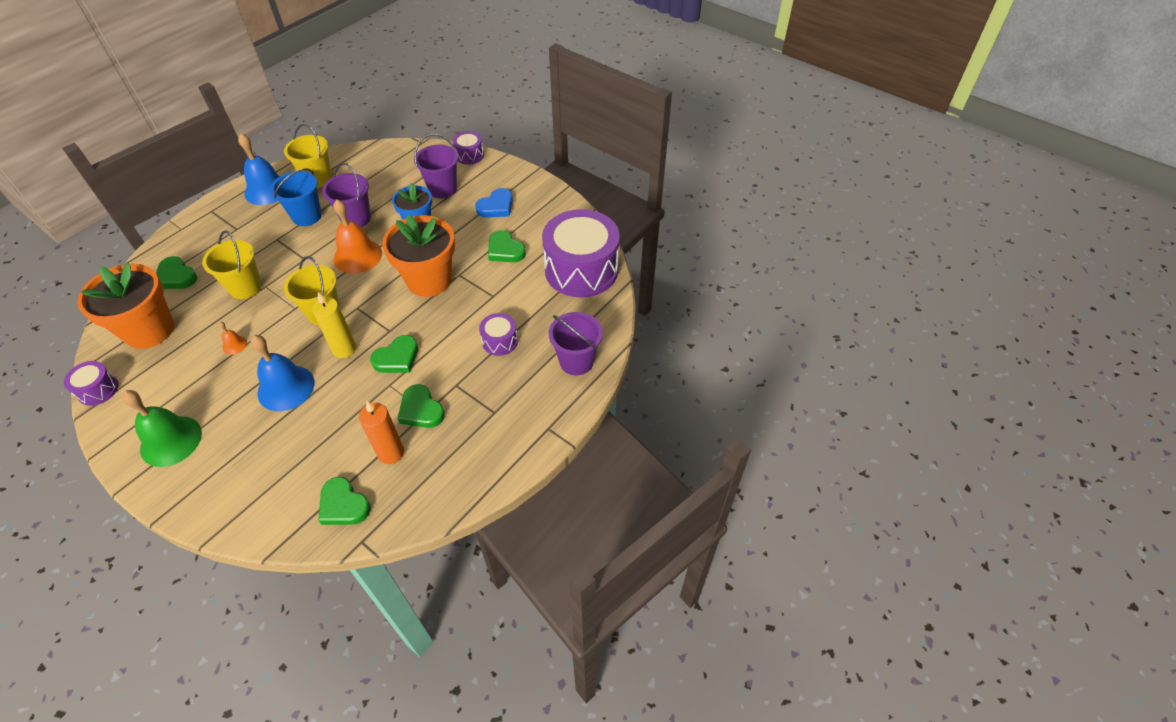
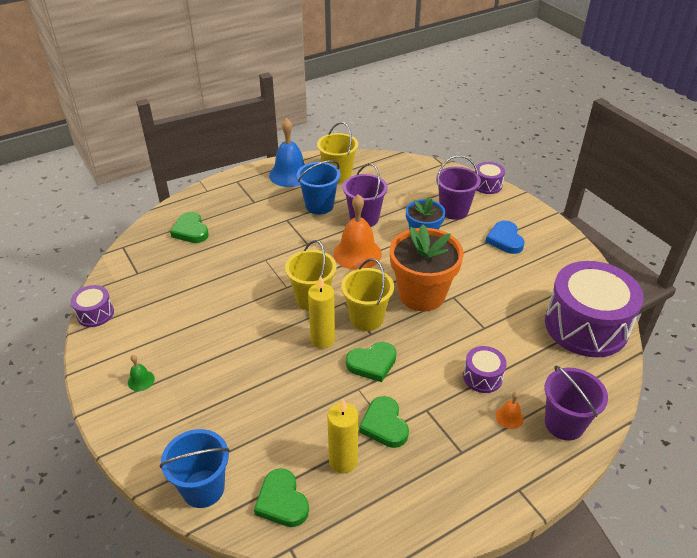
camera: 20 degrees right, 10 degrees down
orange flower pot [77,263,174,349] -> none
green bell [122,390,202,467] -> green bell [128,355,155,391], size x0.45
yellow bucket [202,231,262,299] -> yellow bucket moved to [341,258,394,331]
orange bell [218,322,247,355] -> orange bell moved to [496,391,524,429]
blue bell [250,335,314,411] -> none
orange candle [359,401,404,464] -> yellow candle [327,399,358,473]
blue heart [475,188,513,217] -> blue heart turned 105 degrees clockwise [485,221,525,254]
green heart [488,230,526,262] -> none
none -> blue bucket [160,429,230,508]

